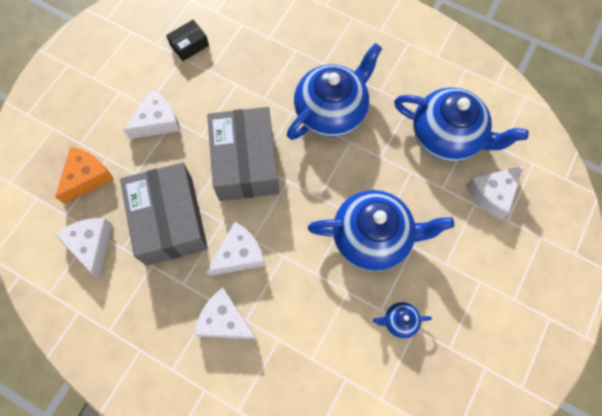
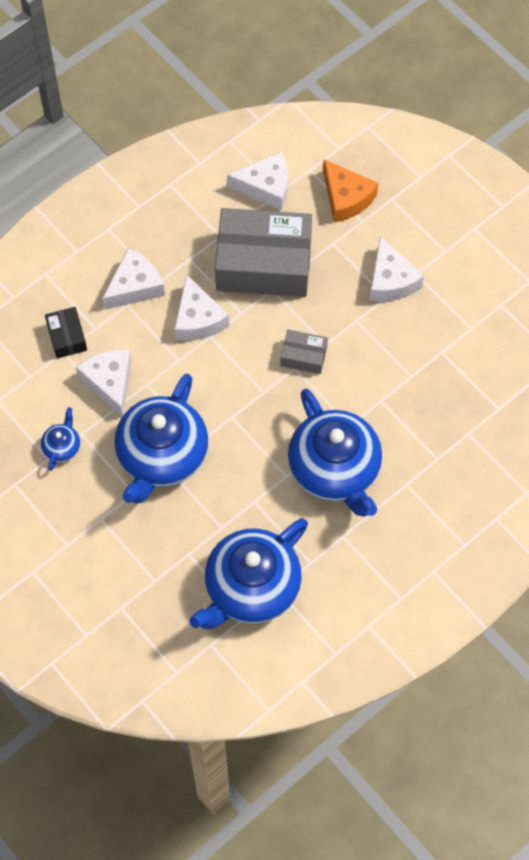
camera: 110 degrees right, 5 degrees down
black box [166,20,209,61] -> black box moved to [45,307,87,358]
grey box [207,107,280,201] -> grey box [280,330,328,374], size x0.45
white cheese [466,166,524,220] -> white cheese moved to [76,349,132,417]

